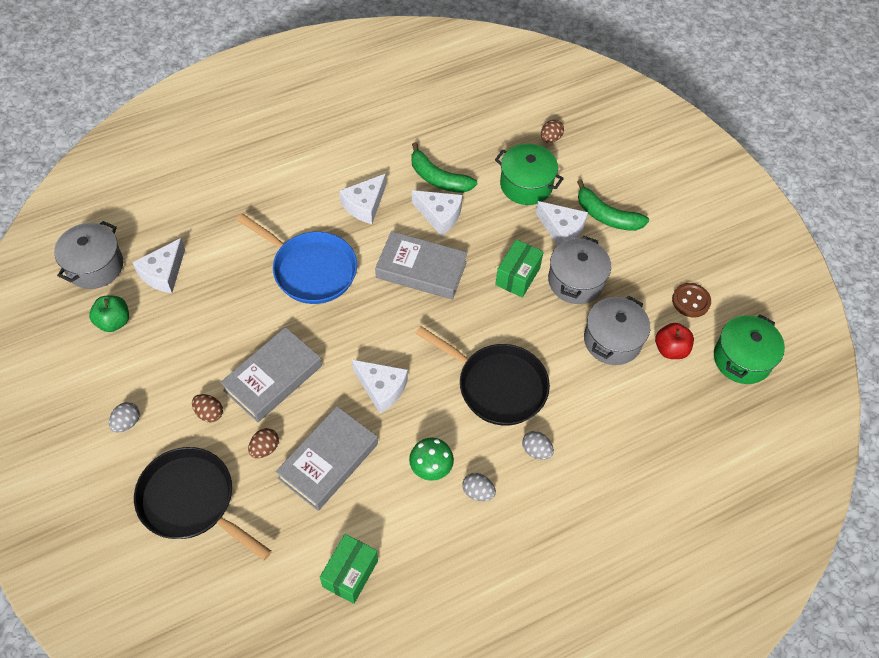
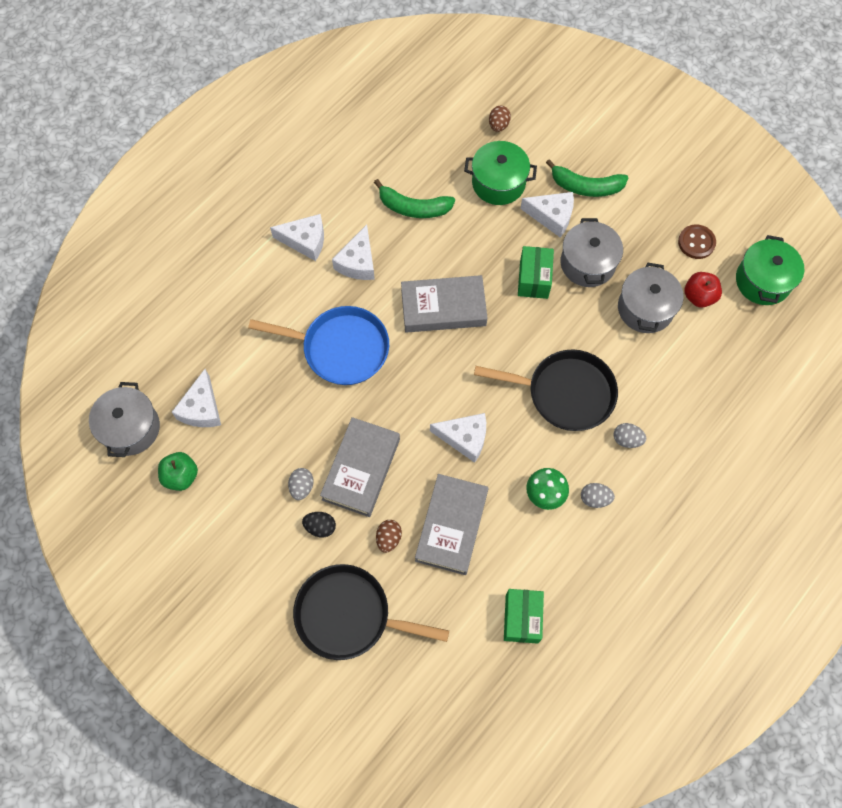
camera: 20 degrees left, 10 degrees up
grey egg [109,402,140,433] -> grey egg moved to [288,468,314,500]
brown egg [192,394,223,423] -> black egg [302,512,336,537]
white cheese [412,190,463,236] -> white cheese moved to [270,214,324,261]

